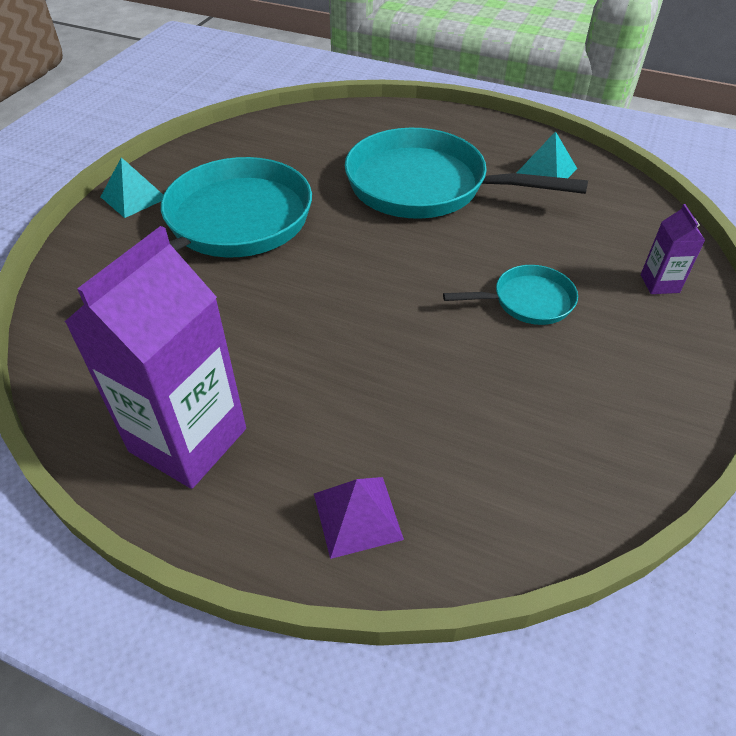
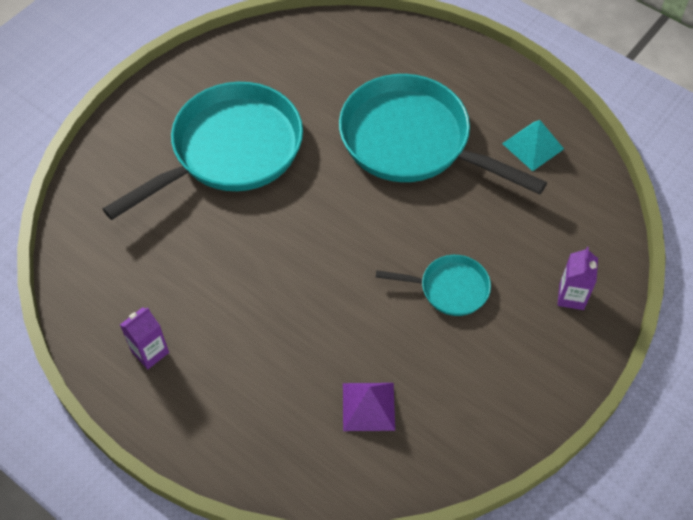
camera: 15 degrees right, 10 degrees up
purple carton [65,226,246,489] -> purple carton [120,307,169,369], size x0.44
turquoise pyramid [101,157,163,218] -> none
purple pyramid [314,477,404,559] -> purple pyramid moved to [343,383,395,431]

